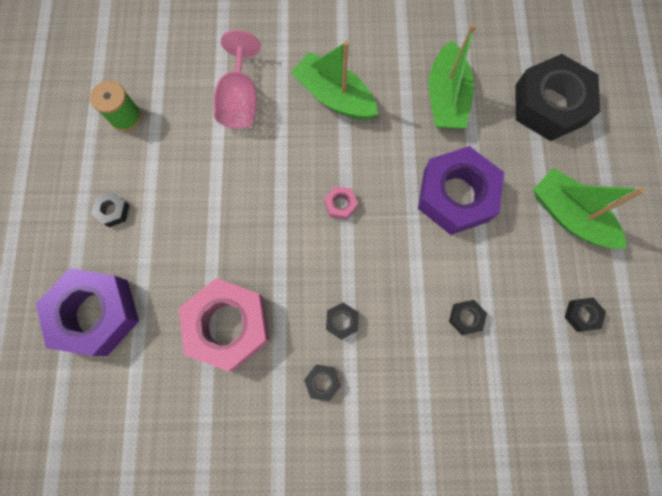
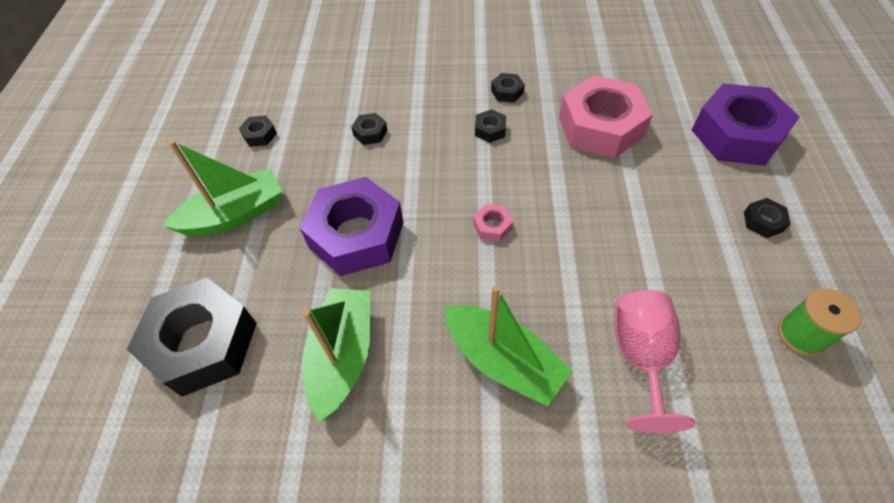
camera: 175 degrees left, 20 degrees down
green boat [533,168,645,249] -> green boat turned 75 degrees counterclockwise [163,140,282,236]

